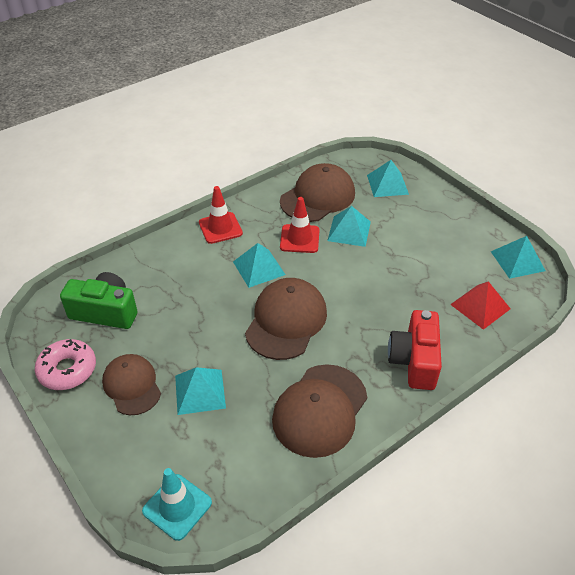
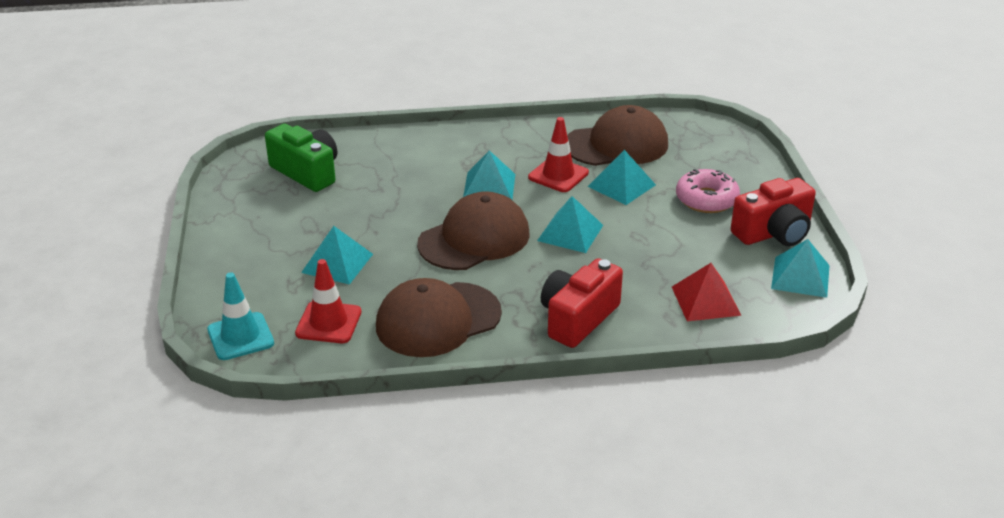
camera: 30 degrees right, 10 degrees down
pink donut [35,339,96,390] -> pink donut moved to [676,169,740,213]
brown cap [102,354,161,415] -> none
red traffic cone [199,186,243,244] -> red traffic cone moved to [295,259,362,343]
turquoise pyramid [367,160,409,197] -> turquoise pyramid moved to [537,196,603,253]
none -> red camera [731,178,816,246]

